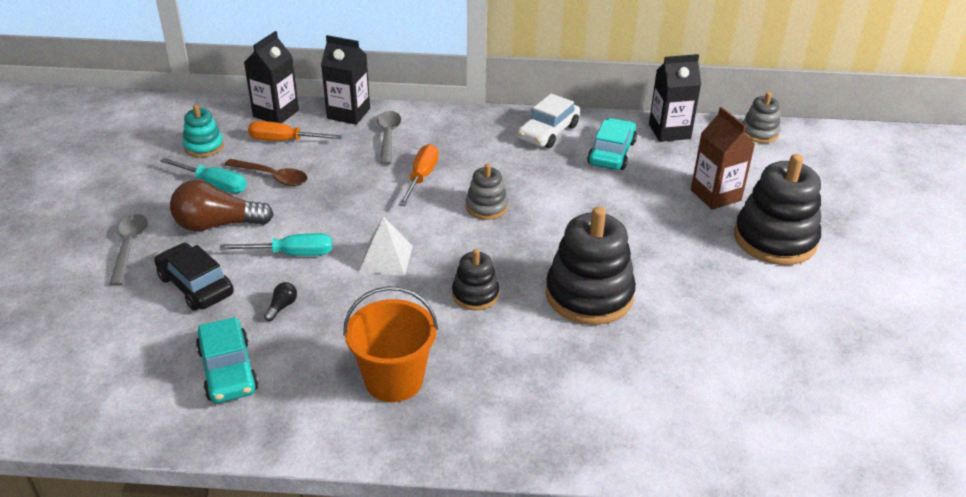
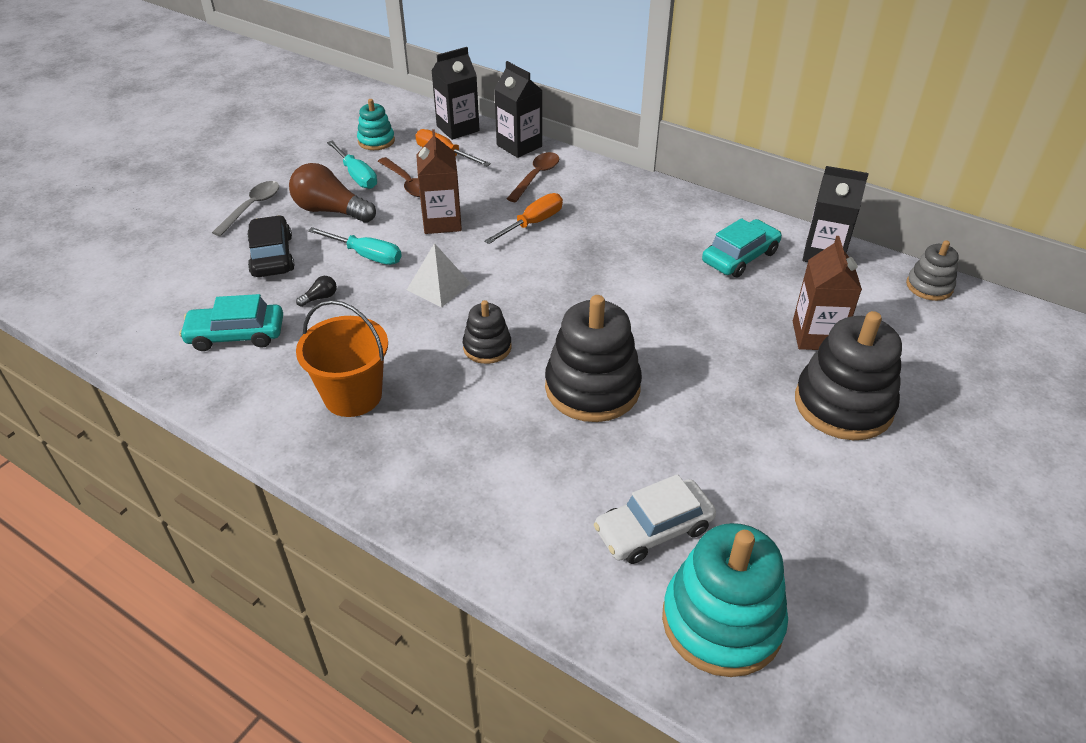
camera: 30 degrees right, 5 degrees up
turquoise car [196,317,258,403] -> turquoise car turned 75 degrees clockwise [179,294,283,351]
grey spoon [377,111,401,165] -> brown spoon [507,152,559,202]
grey stacking toy [466,163,508,220] -> none
white car [517,94,580,148] -> white car moved to [594,474,716,564]
none -> brown carton [416,129,462,234]
none -> turquoise stacking toy [662,523,788,677]

